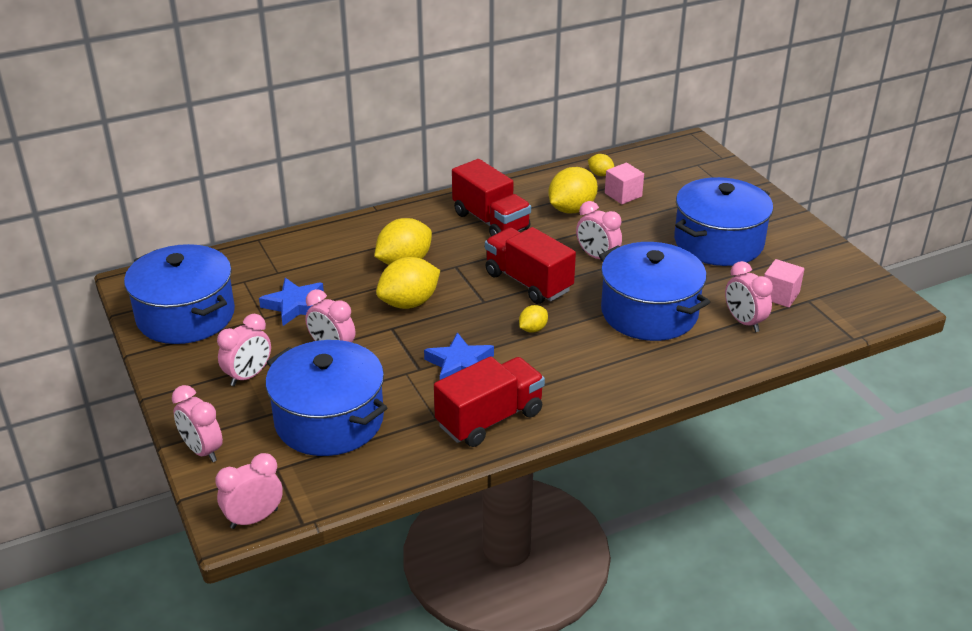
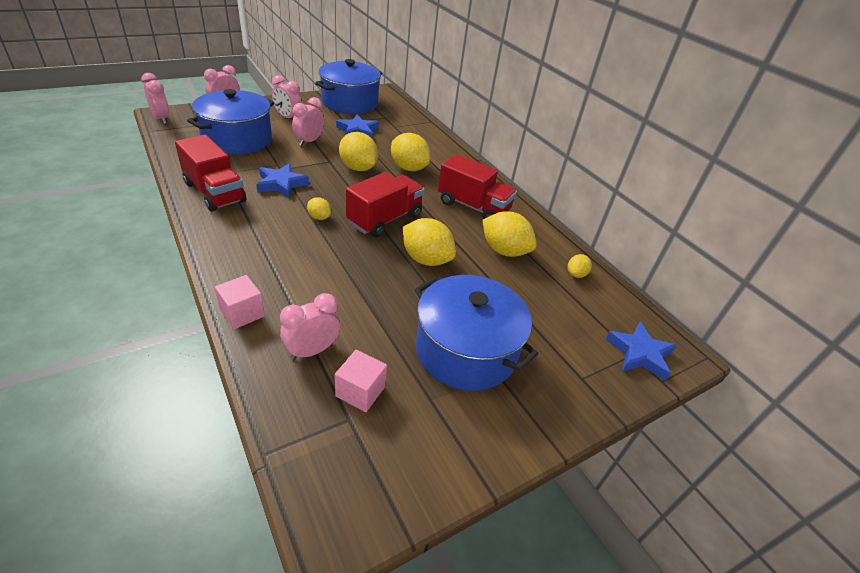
camera: 80 degrees right, 5 degrees up
red truck [452,159,531,237] -> red truck turned 105 degrees counterclockwise [438,154,517,219]
pink clock [576,201,622,259] -> yellow lemon [403,218,456,266]
blue pot [599,242,710,341] -> none
pink cube [605,163,644,204] -> pink cube moved to [215,275,265,329]
none -> blue star [606,322,677,381]

